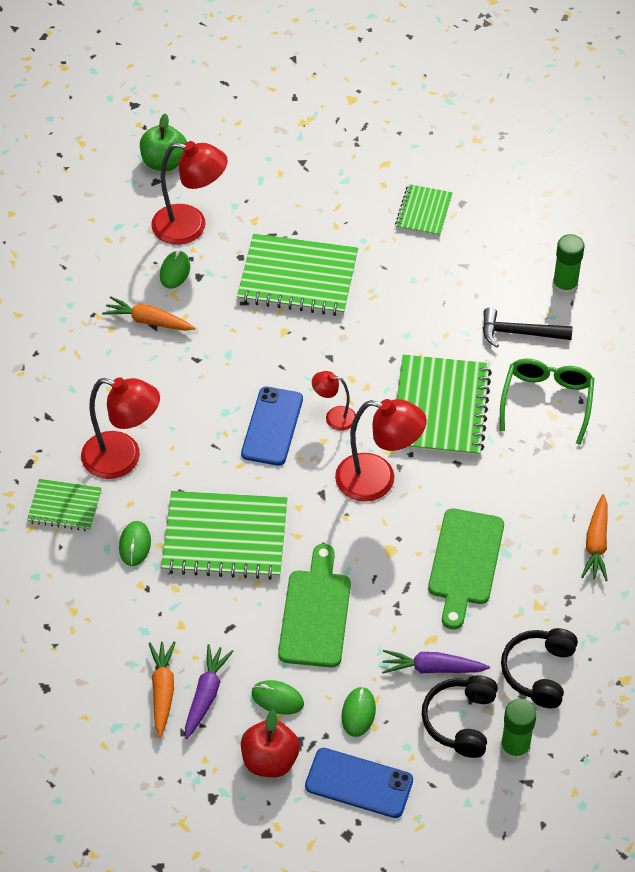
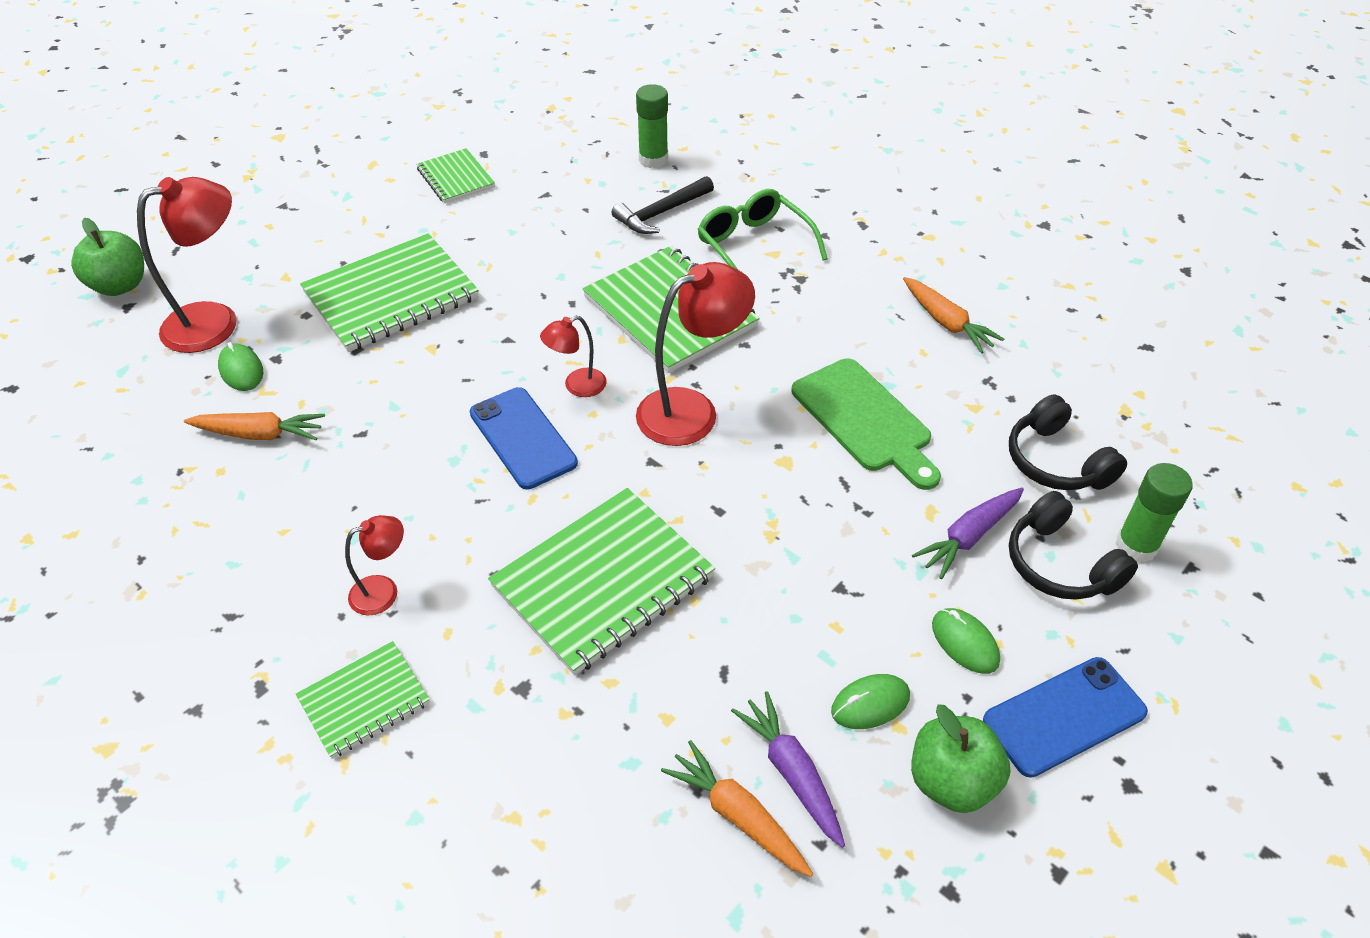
camera: 45 degrees left, 5 degrees down
red lamp [81,377,160,479] -> red lamp [345,515,404,616], size x0.53
orange carrot [102,296,195,331] -> orange carrot turned 150 degrees counterclockwise [184,412,325,440]
green mouse [119,521,151,566] -> none
red apple [241,710,300,777] -> green apple [911,704,1010,813]
green cutting board [278,544,351,668] -> none

